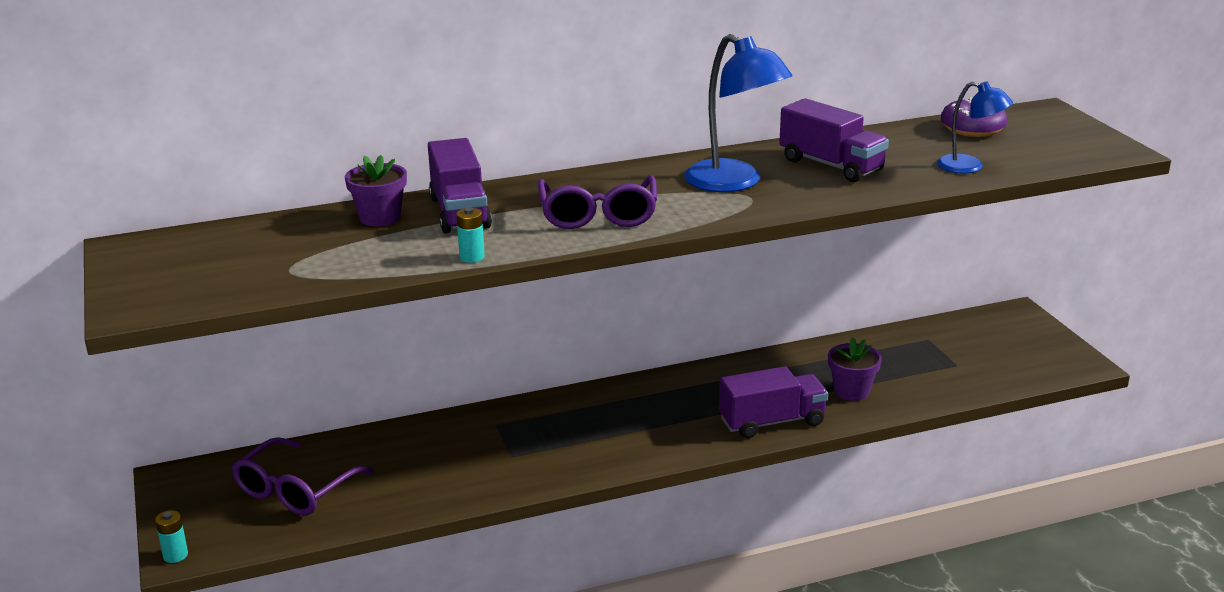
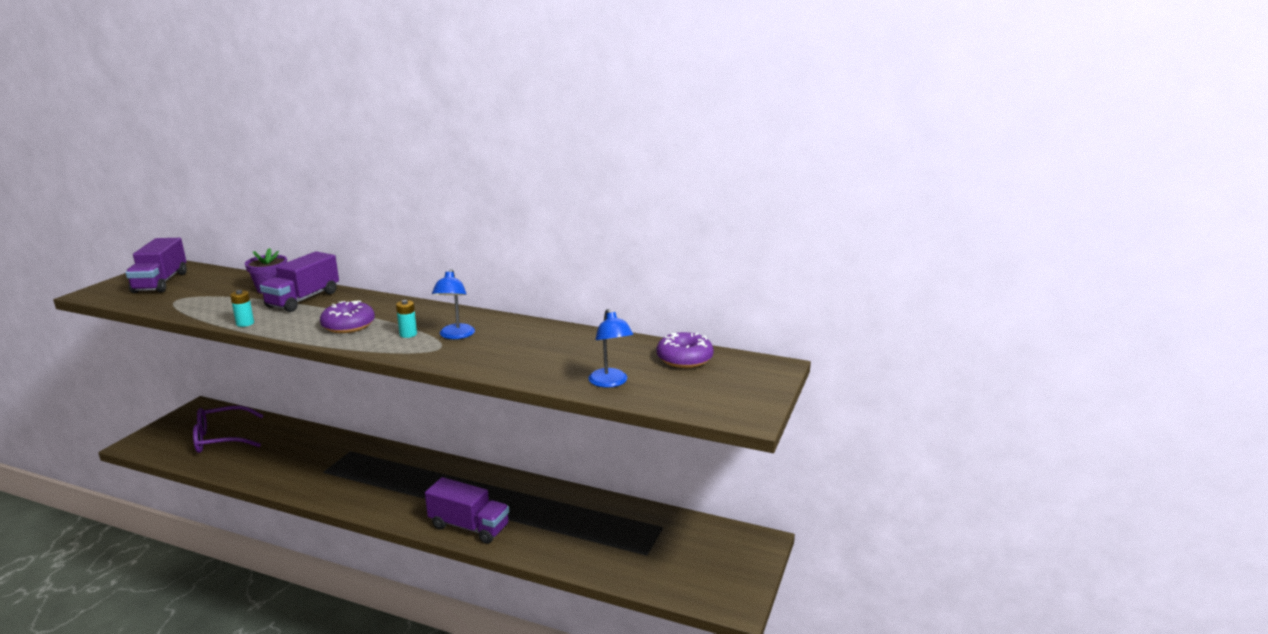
camera: 40 degrees right, 5 degrees down
turquoise battery [155,510,188,563] -> turquoise battery moved to [396,300,417,338]
purple glasses [538,176,657,229] -> purple donut [320,300,375,333]
blue lamp [684,34,792,192] -> blue lamp [432,269,475,339], size x0.60
purple truck [779,98,889,182] -> purple truck moved to [125,238,187,293]
purple flower pot [828,337,882,401] -> none

